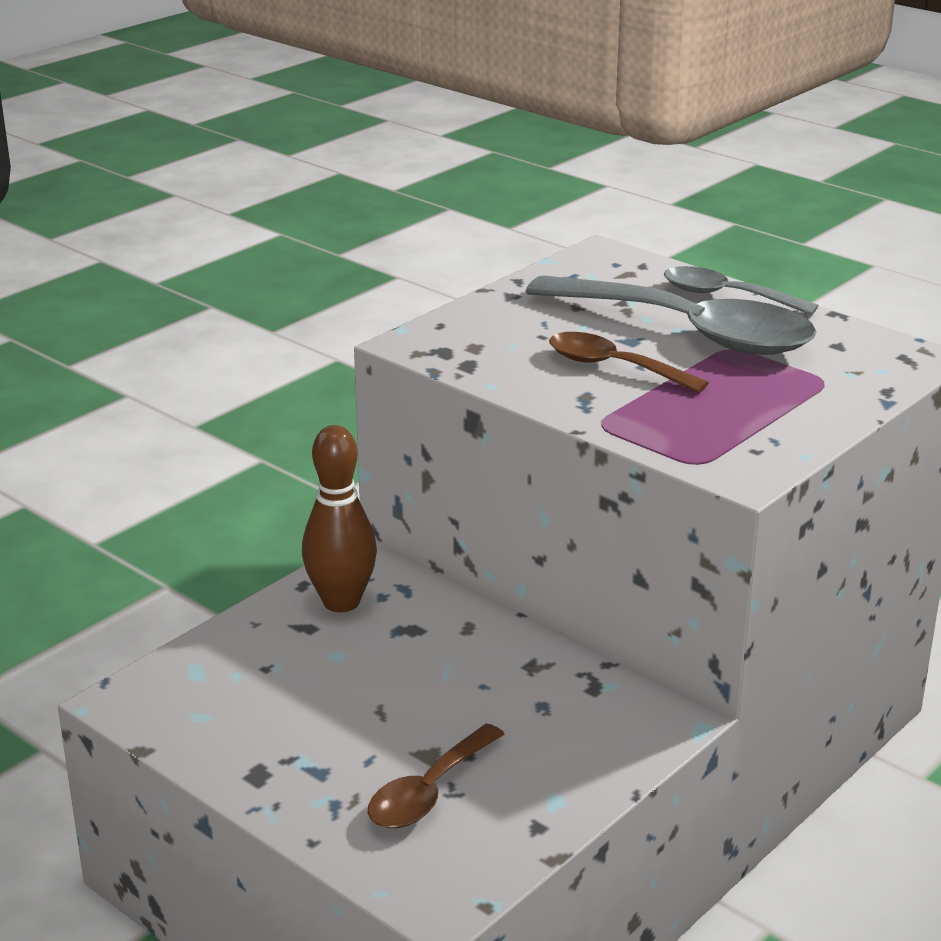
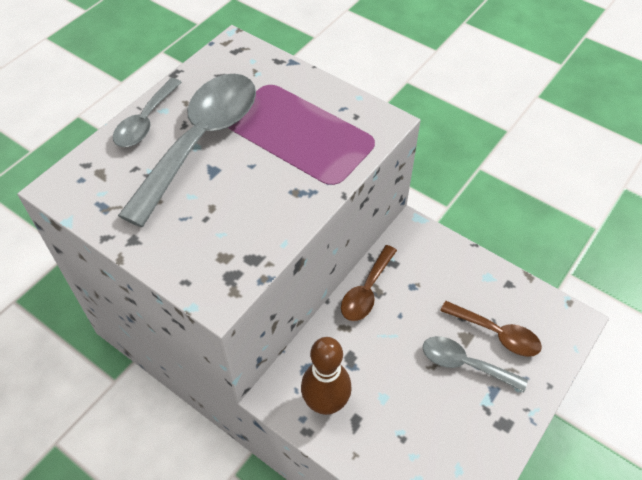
camera: 95 degrees left, 25 degrees up
brown spoon [549,332,709,393] -> brown spoon moved to [341,245,397,321]
none -> grey spoon [423,336,528,392]

